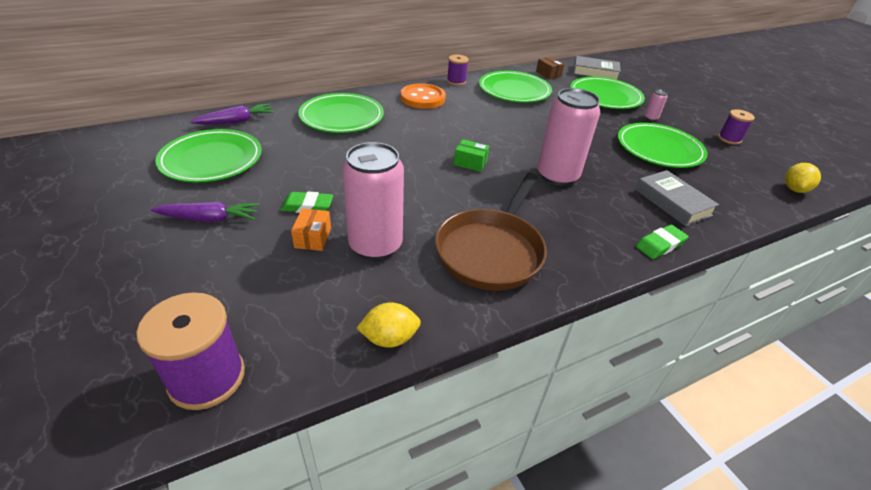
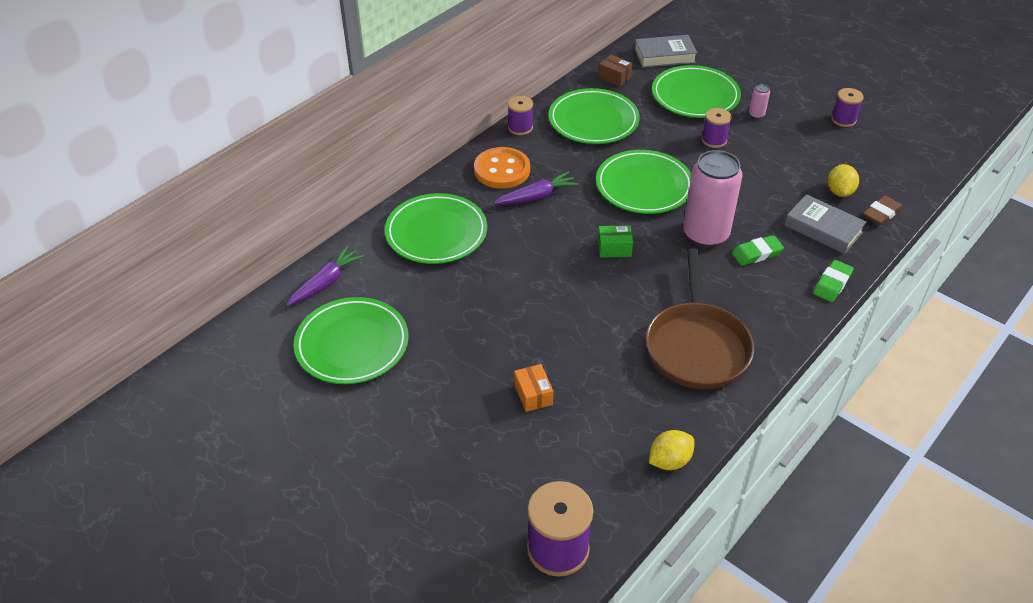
camera: 20 degrees left, 5 degrees up
purple carrot [150,202,260,222] -> purple carrot moved to [494,172,579,205]
green eraser [280,191,333,213] -> green eraser moved to [732,235,784,266]
pink can [342,142,404,260] -> none
green plate [618,123,708,168] -> green plate moved to [596,150,691,214]
yellow lemon [785,163,821,193] -> yellow lemon moved to [828,164,859,197]
none -> purple spool [702,108,732,148]
none -> brown eraser [863,195,902,225]

